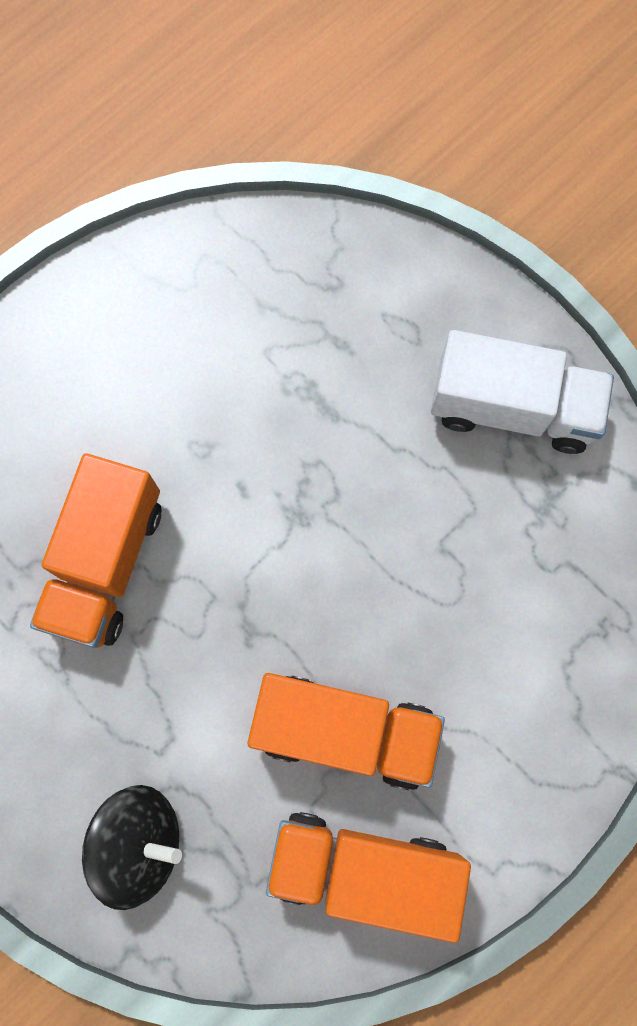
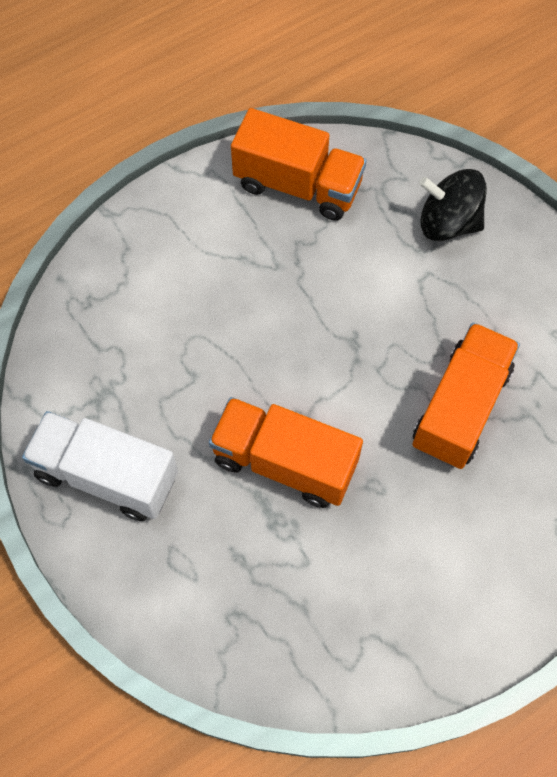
camera: 170 degrees left, 10 degrees down
orange truck [248,673,445,790] -> orange truck moved to [209,397,363,508]

